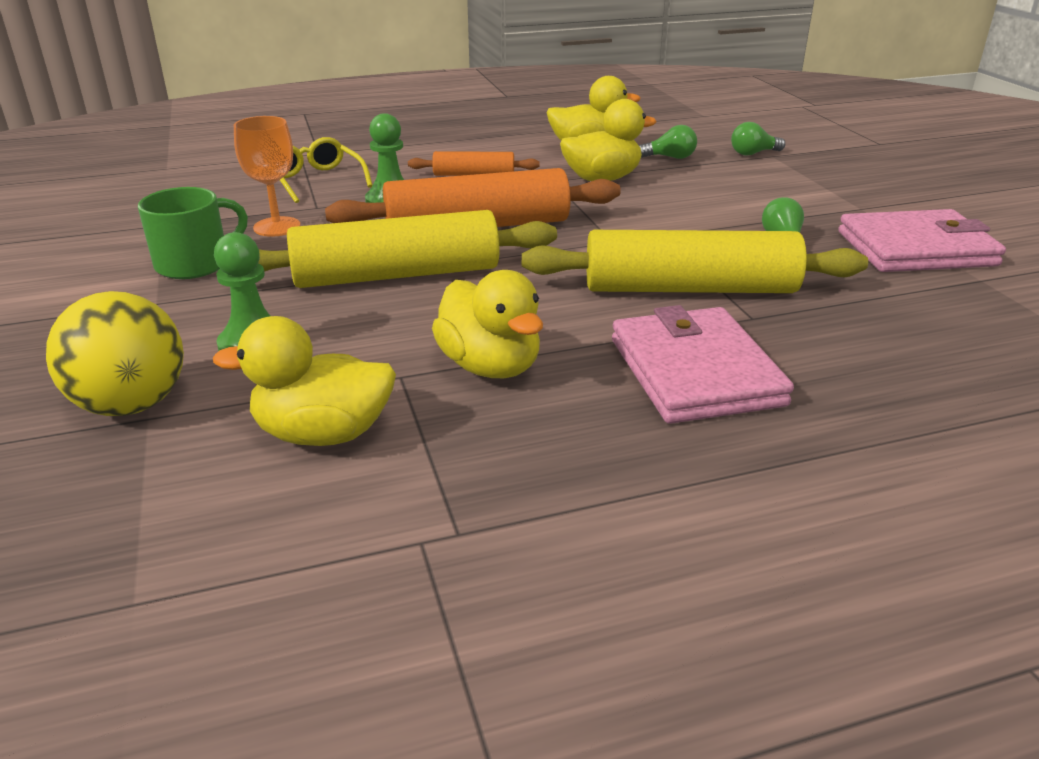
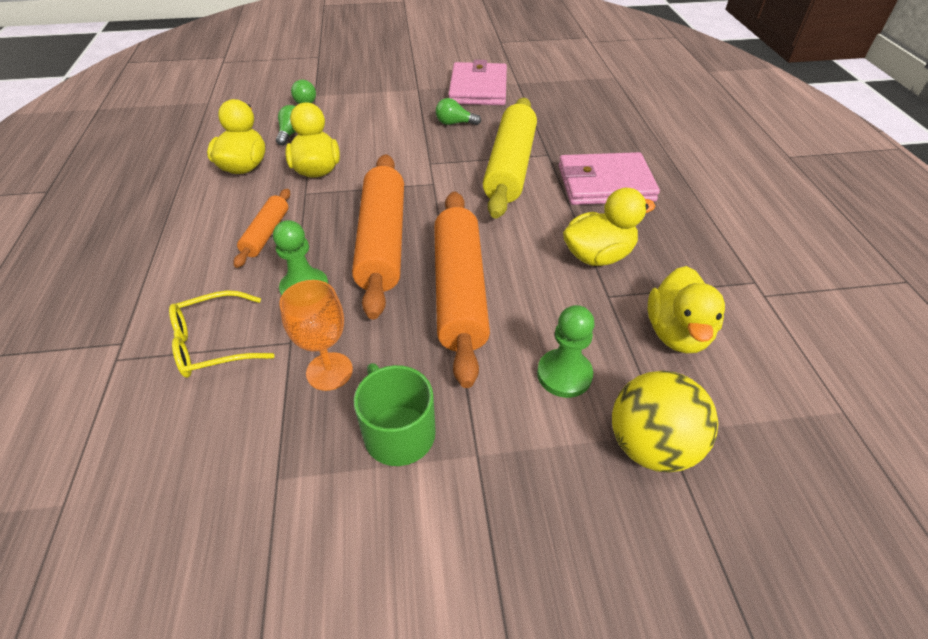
camera: 80 degrees left, 15 degrees up
yellow rolling pin [258,210,557,288] -> orange rolling pin [434,191,490,388]

